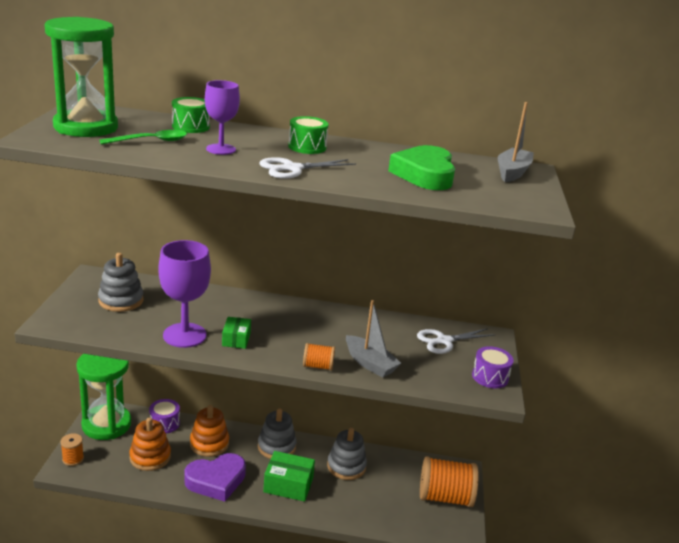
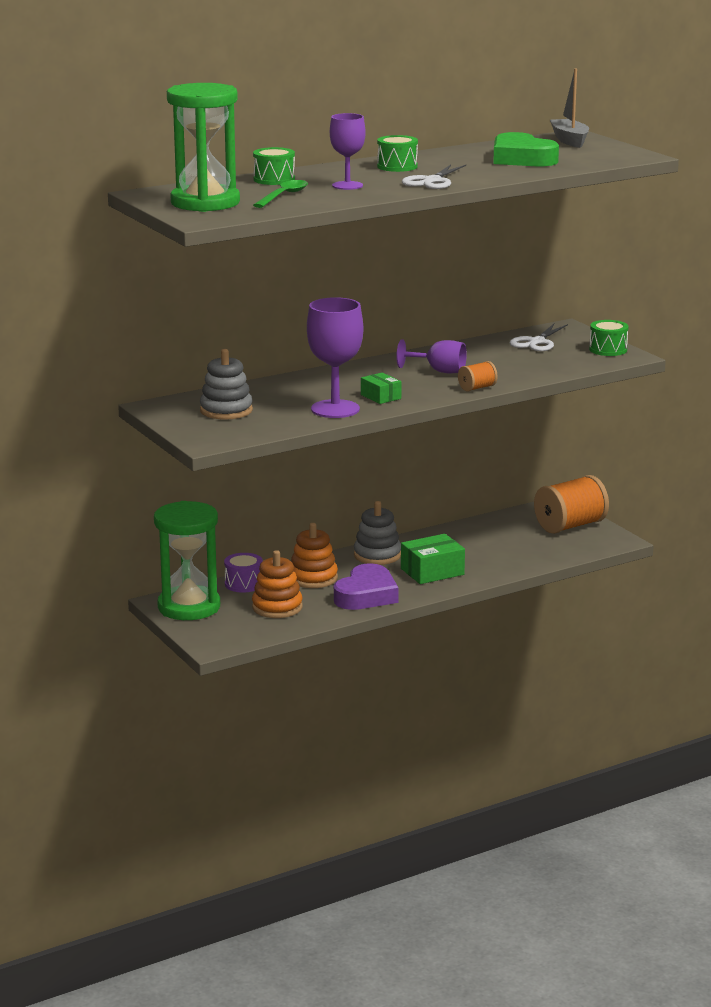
camera: 35 degrees left, 5 degrees down
orange spool [61,433,84,466] -> none
grey stacking toy [327,428,367,480] -> none
grey boat [346,300,401,378] -> none
purple drum [472,346,514,388] -> green drum [589,320,629,356]
none -> purple goblet [396,339,467,373]

